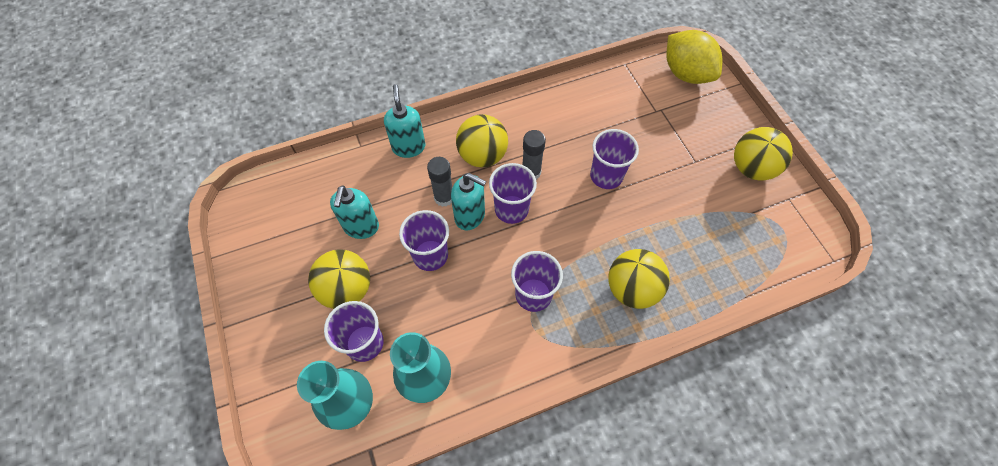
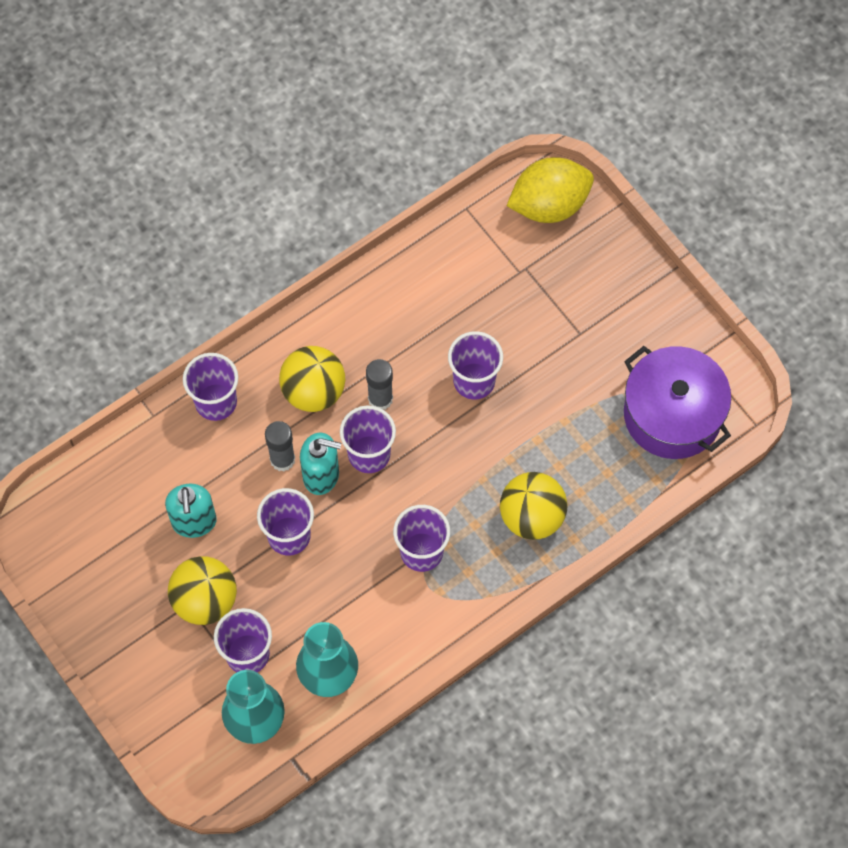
camera: 15 degrees left, 5 degrees up
turquoise soap dispenser [384,84,425,158] -> purple cup [183,353,238,421]
yellow lemon [666,30,722,84] -> yellow lemon turned 60 degrees counterclockwise [507,157,594,223]
yellow ball [734,127,793,180] -> none
none -> purple pot [624,346,731,459]

